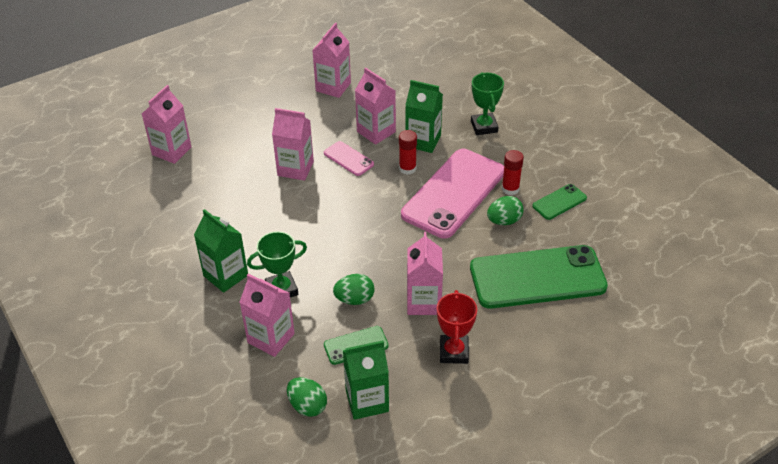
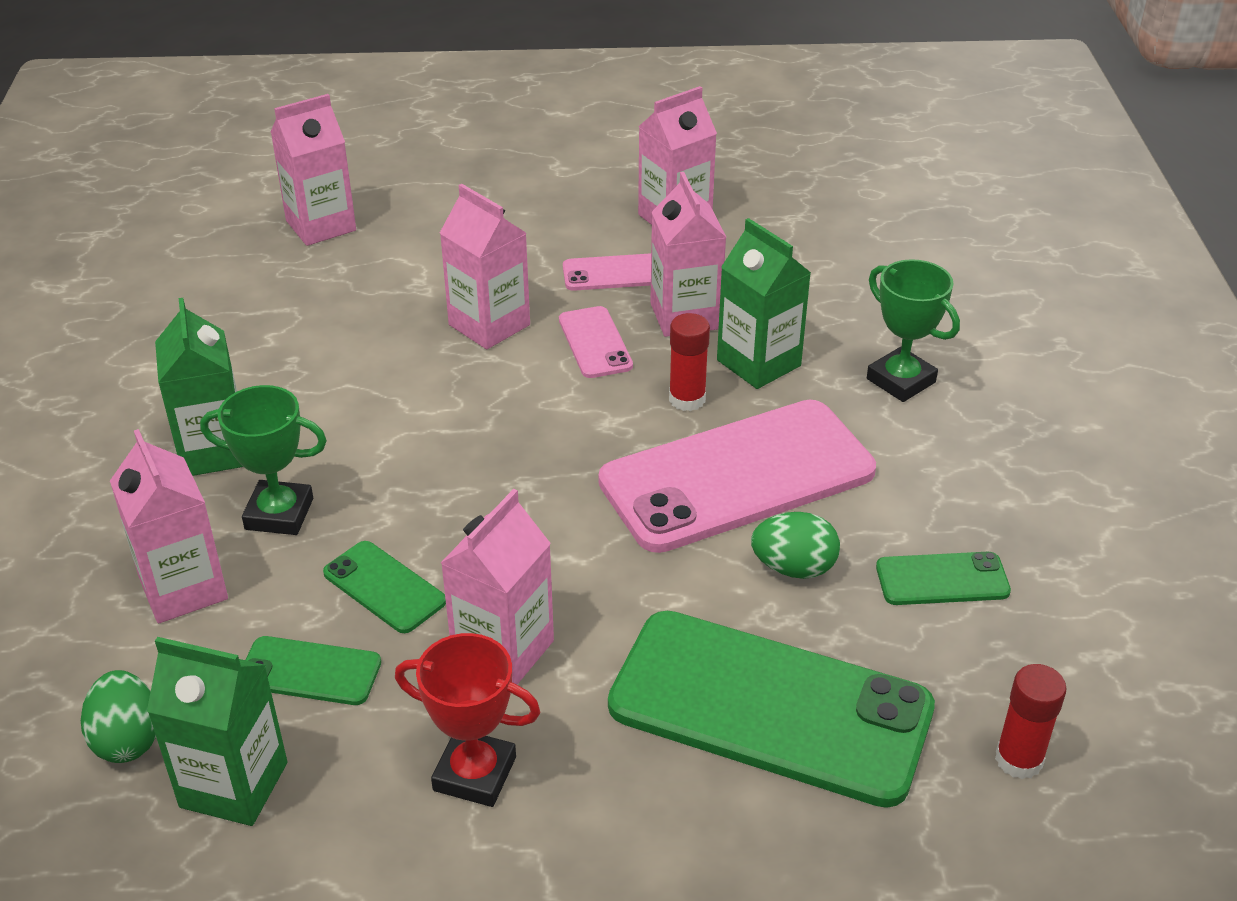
camera: 30 degrees right, 5 degrees down
green egg [333,274,374,305] -> green phone [323,541,446,633]
red trophy [437,290,477,364] -> red trophy turned 75 degrees clockwise [395,633,540,807]
green trophy [471,72,504,135] -> green trophy turned 60 degrees counterclockwise [867,259,960,402]
red glue stick [502,150,524,195] -> red glue stick moved to [995,664,1067,779]
none -> pink phone [563,253,651,291]

